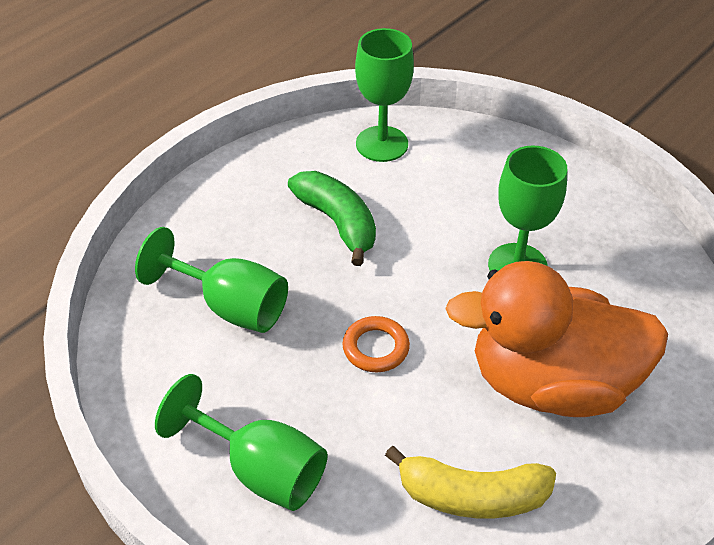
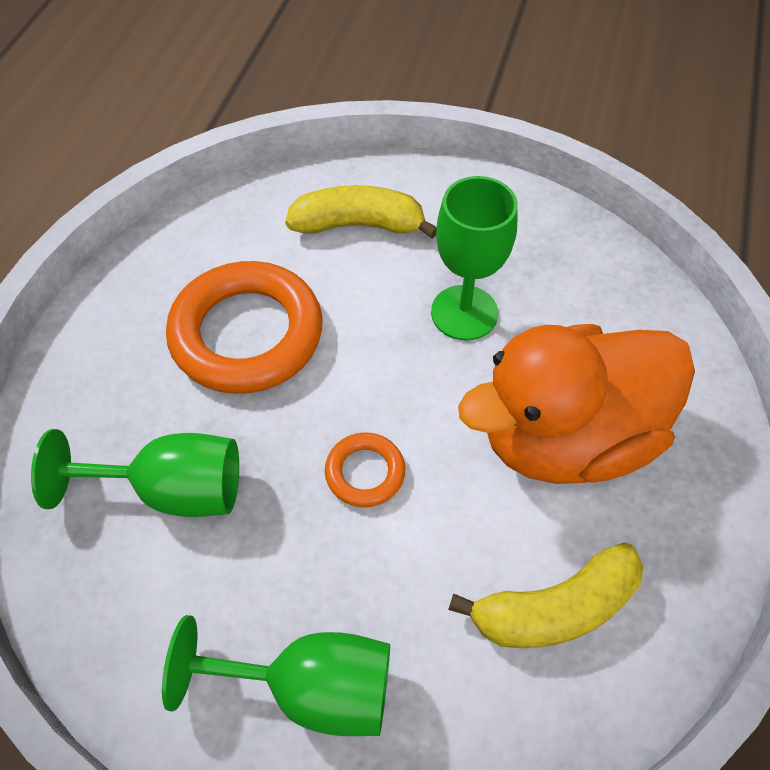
camera: 25 degrees left, 10 degrees up
green banana [288,171,376,266] -> orange ring [166,261,322,394]
green goblet [355,28,414,162] -> none
none -> yellow banana [285,185,437,239]

